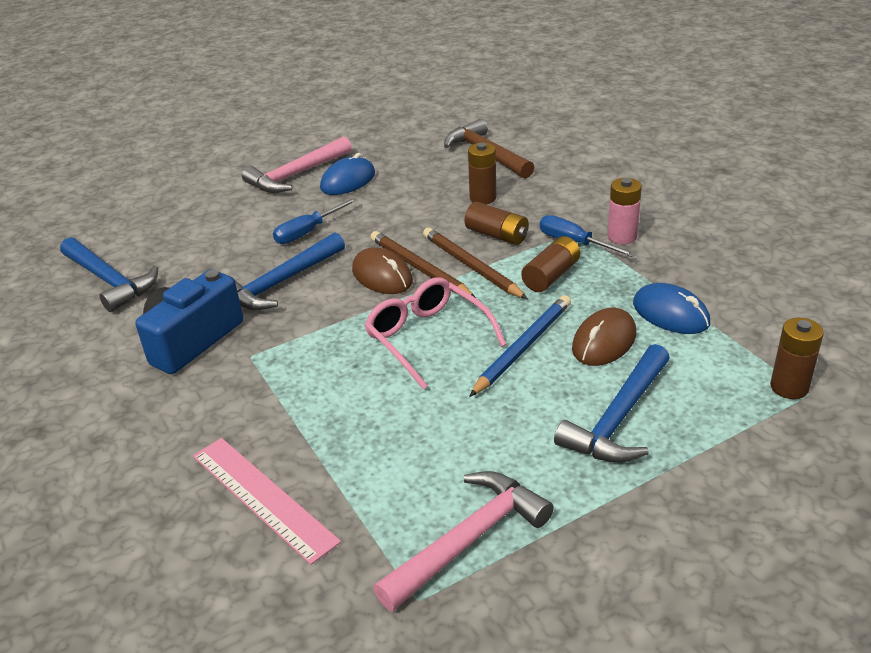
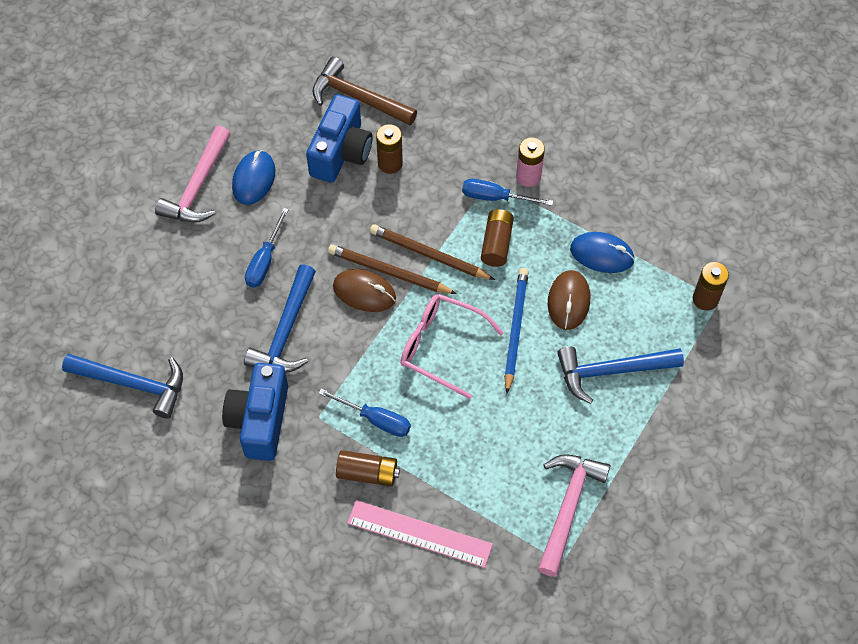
camera: 30 degrees left, 25 degrees up
brown battery [465,202,529,245] -> brown battery moved to [336,450,400,487]
blue hammer [554,344,670,463] -> blue hammer turned 75 degrees clockwise [557,346,684,404]
none -> blue camera [306,94,373,183]
none -> blue screwdriver [318,388,411,437]

